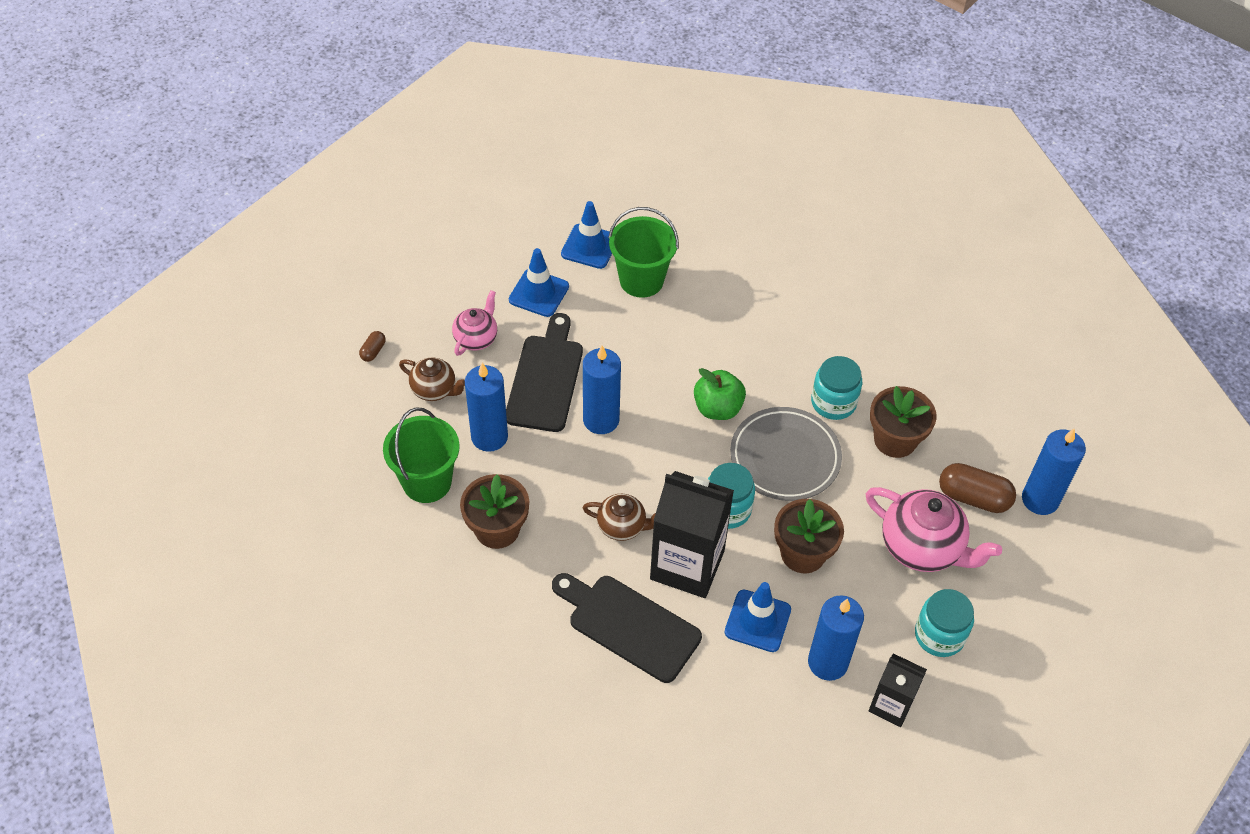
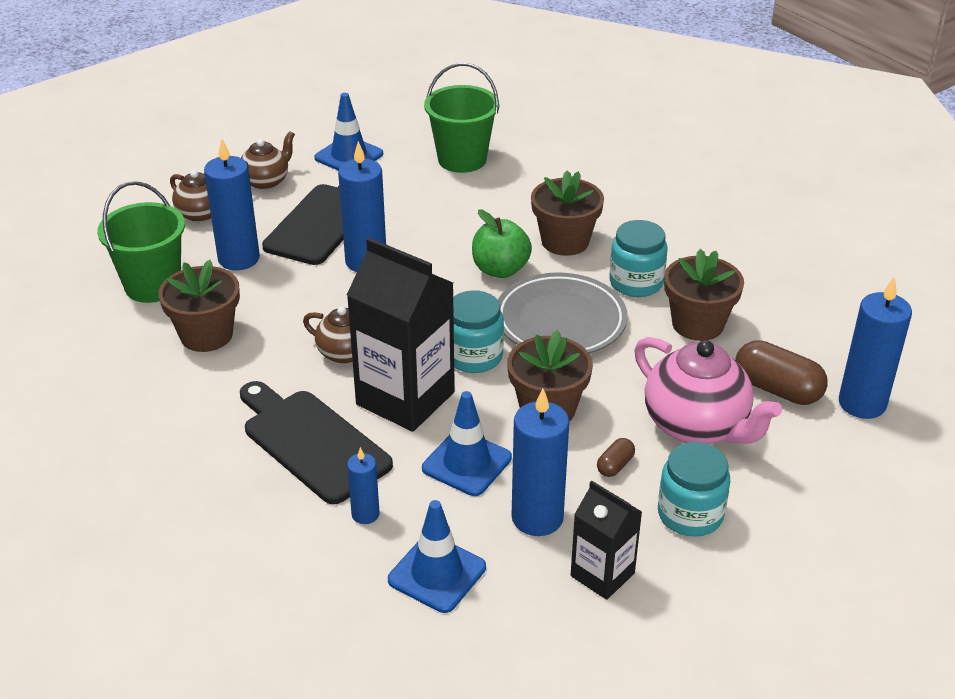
camera: 15 degrees right, 15 degrees down
brown capsule [359,331,386,362] -> brown capsule moved to [597,438,635,477]
pink teapot [452,290,497,356] -> brown teapot [241,131,295,190]
blue traffic cone [561,201,612,269] -> blue traffic cone moved to [388,500,486,613]
none -> blue candle [347,447,380,524]
none -> brown flower pot [531,170,604,256]

